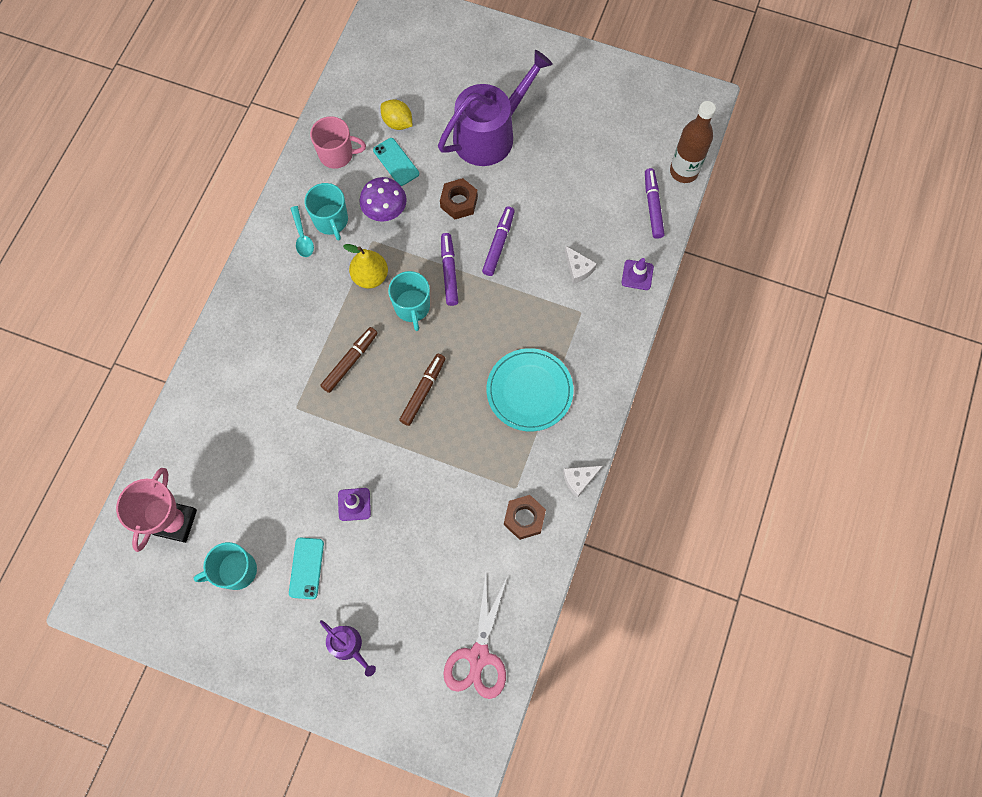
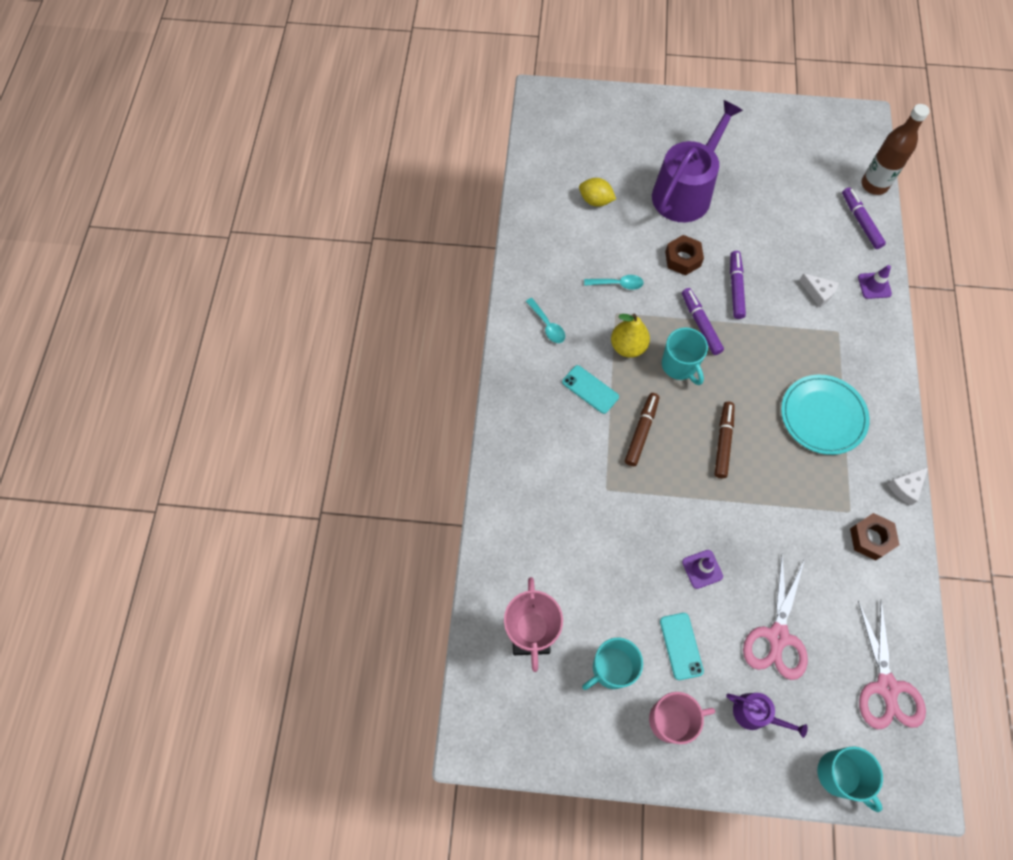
camera: 15 degrees left, 5 degrees down
turquoise mug [304,183,348,241] -> turquoise mug moved to [818,746,883,812]
pink mug [310,116,366,169] -> pink mug moved to [649,692,715,744]
purple mushroom [360,177,407,222] -> turquoise spoon [584,275,644,290]
turquoise phone [373,138,419,186] -> turquoise phone moved to [562,365,619,414]
none -> pink scissors [743,556,808,680]

